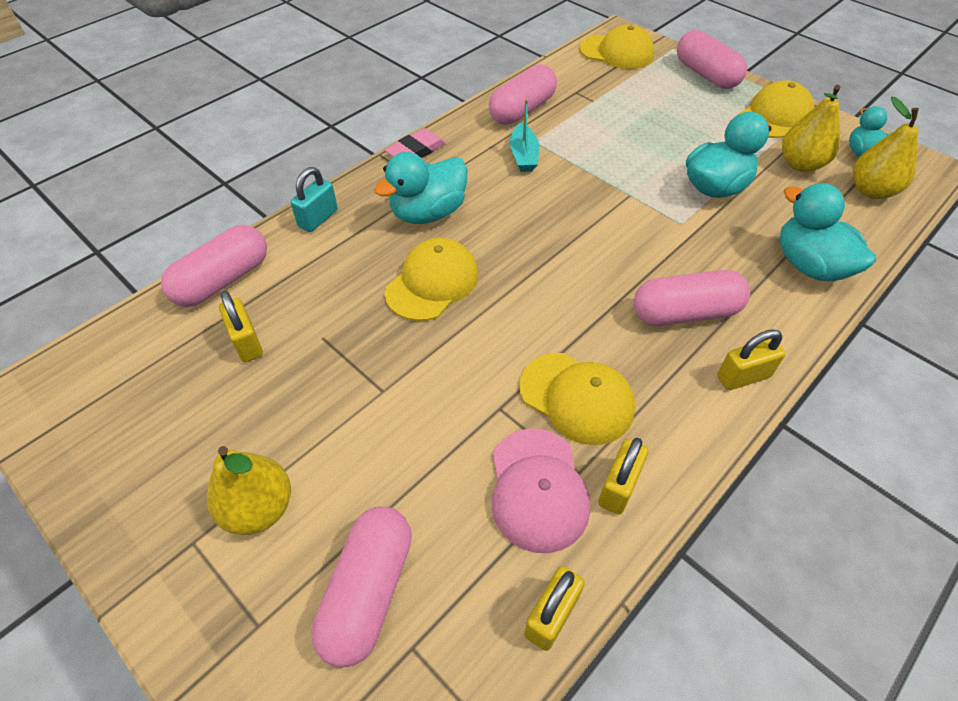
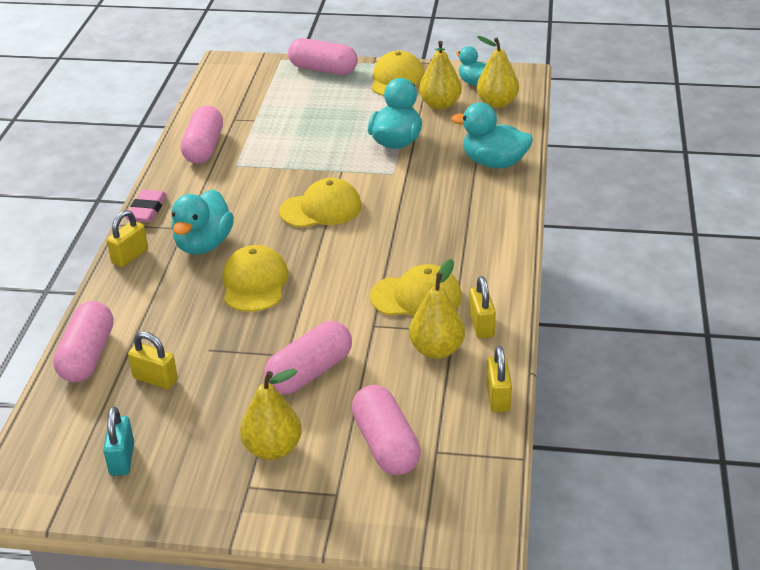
camera: 35 degrees left, 15 degrees down
turquoise padlock [291,167,338,232] -> turquoise padlock moved to [103,407,134,476]
pink cap [492,429,590,553] -> yellow pear [409,259,465,359]
turquoise boat [510,99,539,172] -> none
yellow cap [579,25,654,69] -> yellow cap moved to [279,178,362,228]
pink capsule [634,270,750,326] -> pink capsule moved to [264,321,352,394]
yellow padlock [717,329,786,390] -> yellow padlock moved to [107,210,148,267]

